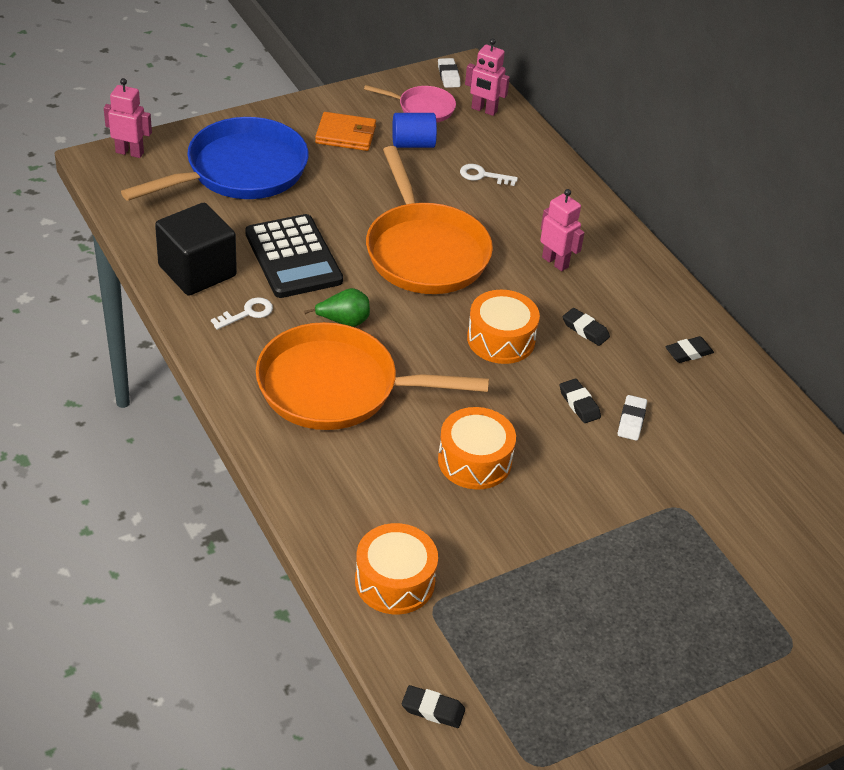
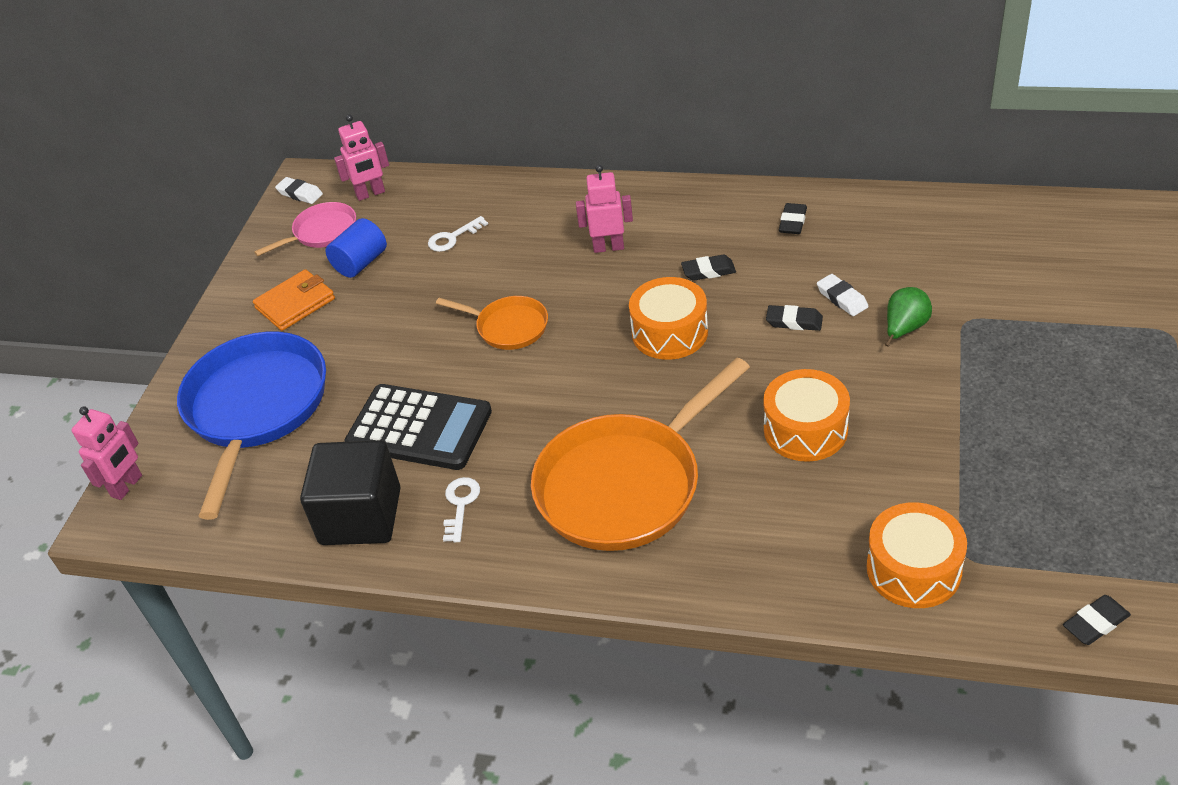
camera: 40 degrees left, 0 degrees up
pink robot [104,78,152,158] -> pink robot turned 150 degrees clockwise [71,406,142,500]
green pear [304,288,370,327] -> green pear moved to [885,287,932,347]
orange pan [366,146,493,294] -> orange pan [436,296,548,350], size x0.50

